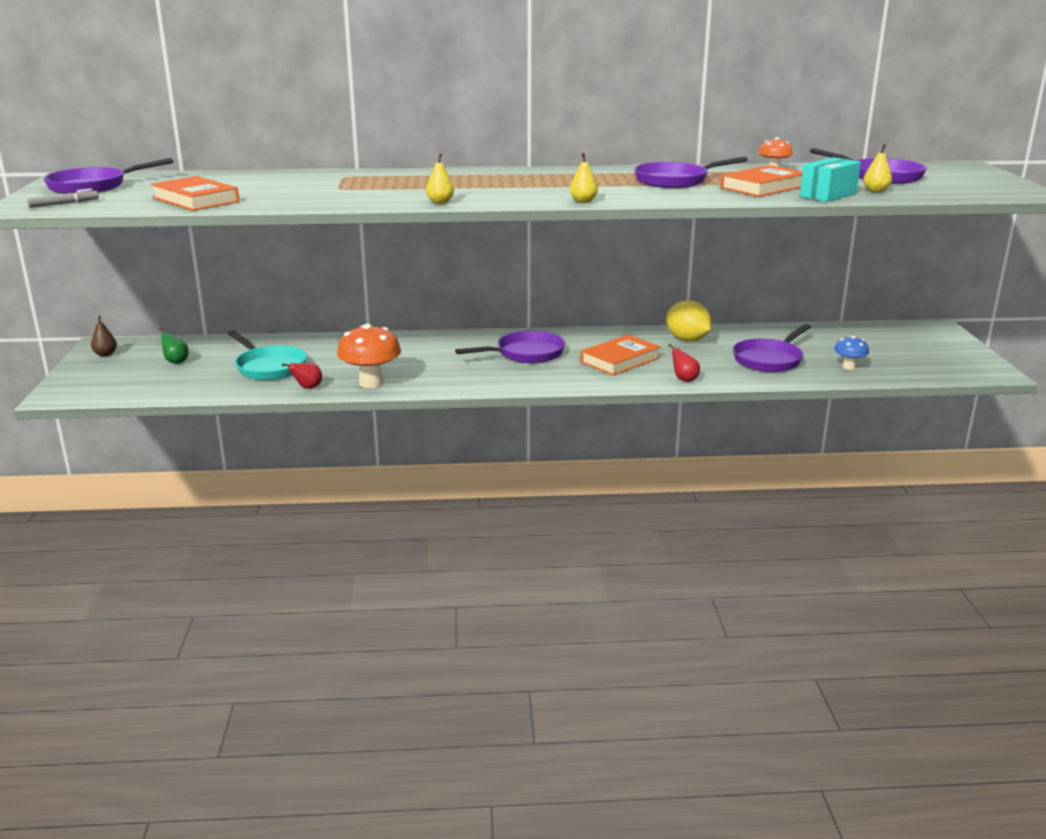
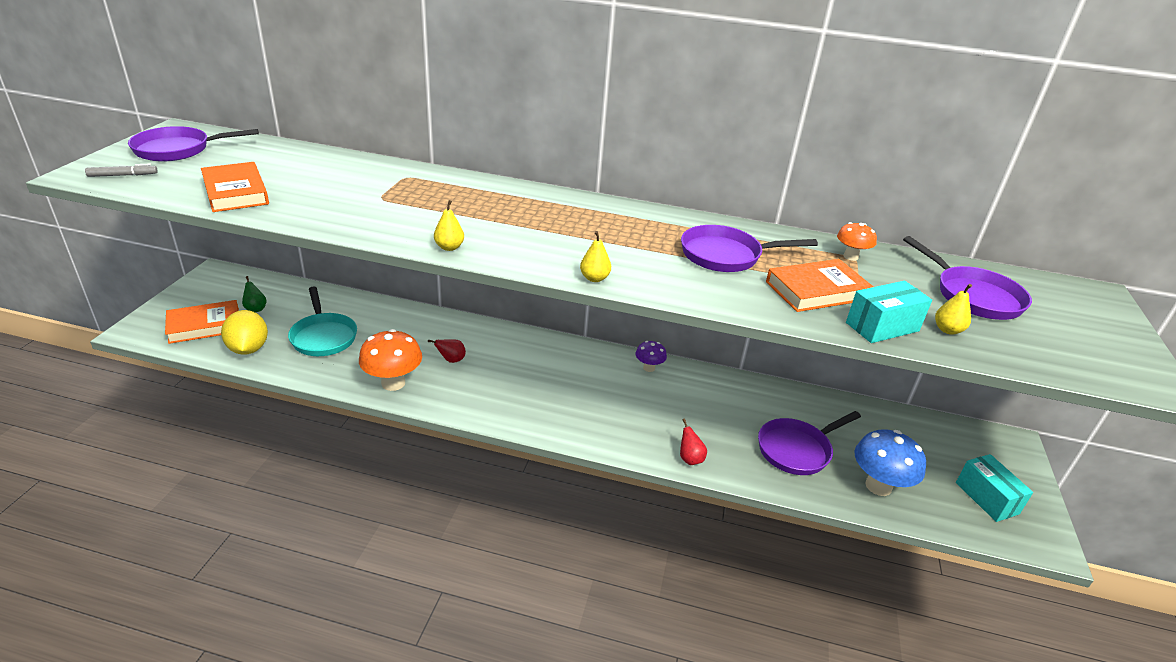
camera: 15 degrees right, 10 degrees up
brown pear [91,316,117,357] -> none
red pear [282,363,322,389] -> red pear moved to [428,339,466,363]
purple pan [455,331,565,363] -> none
orange book [581,335,661,375] -> orange book moved to [165,300,239,344]
yellow lemon [666,300,712,342] -> yellow lemon moved to [221,310,268,355]
blue mushroom [834,336,869,370] -> blue mushroom [854,429,926,496], size x1.81
none -> purple mushroom [635,341,667,372]
none -> turquoise box [956,454,1033,522]

